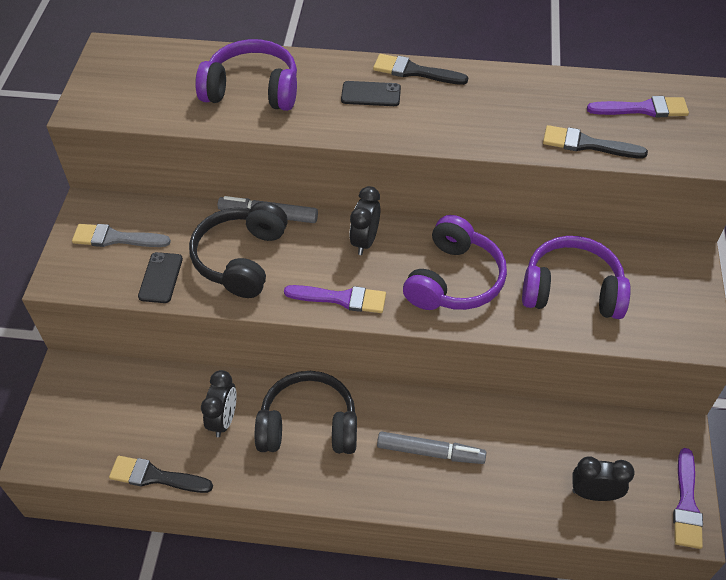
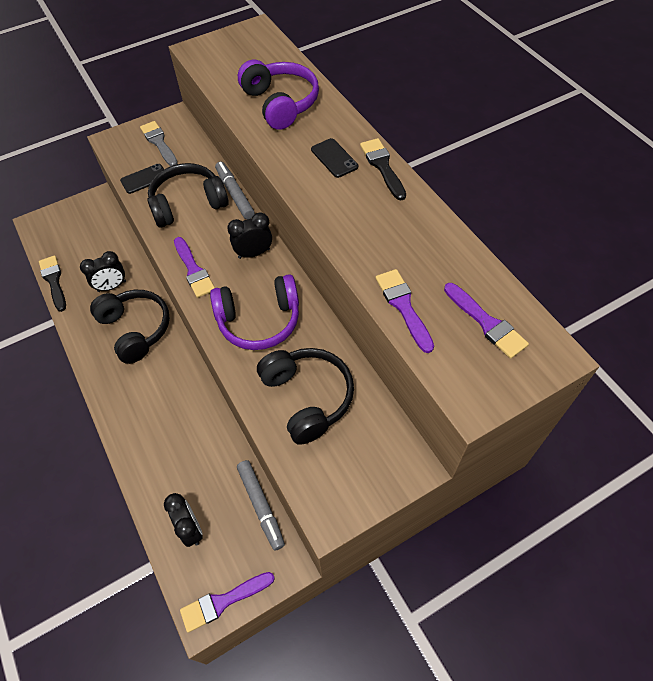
camera: 55 degrees right, 5 degrees up
grey marker [377,431,486,464] -> grey marker moved to [237,460,285,551]
purple headphones [522,236,631,319] -> black headphones [257,348,354,445]
black brush [543,125,648,158] -> purple brush [376,269,434,353]

